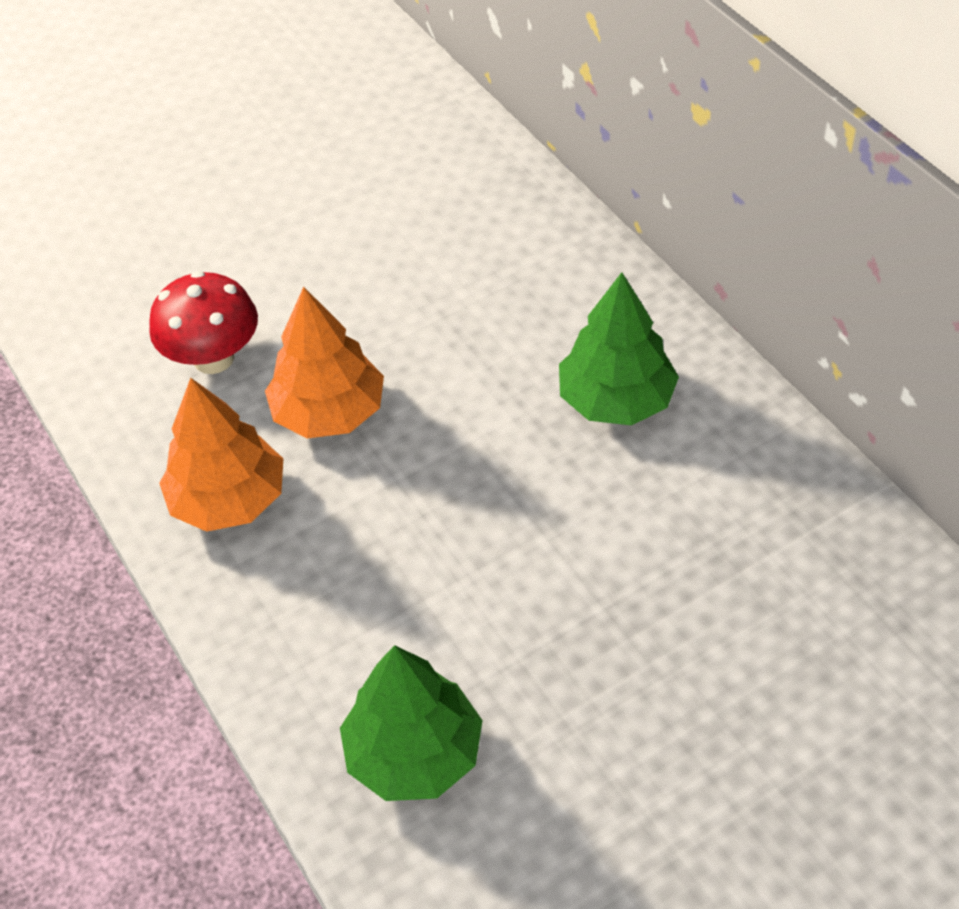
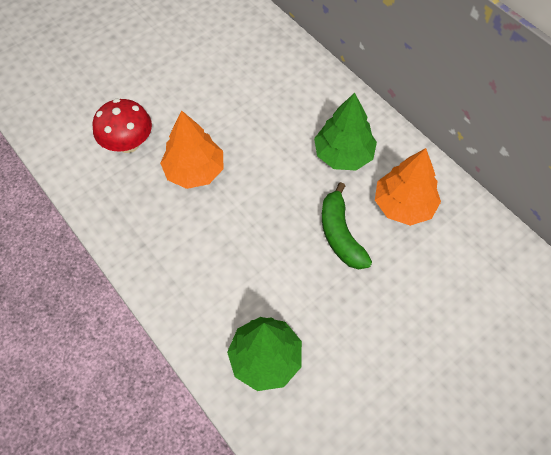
camera: 10 degrees left, 10 degrees up
orange tree [159,378,283,532] -> orange tree moved to [375,148,441,226]
none -> green banana [322,182,372,269]

